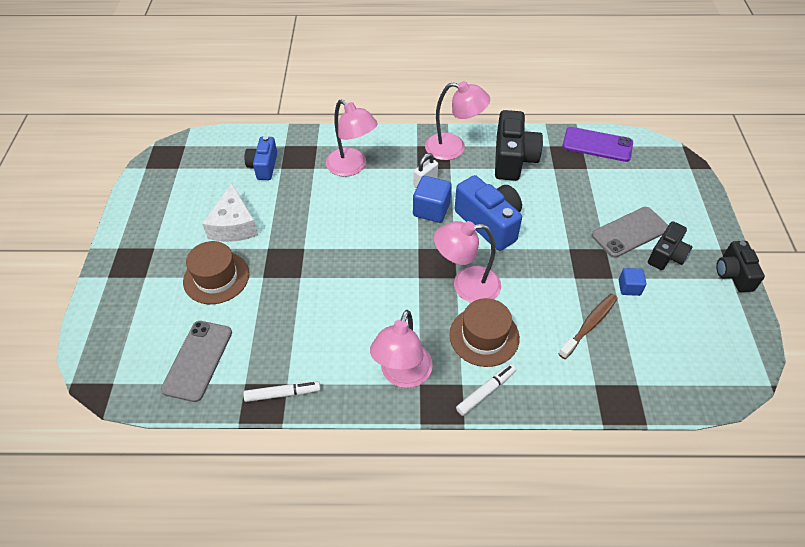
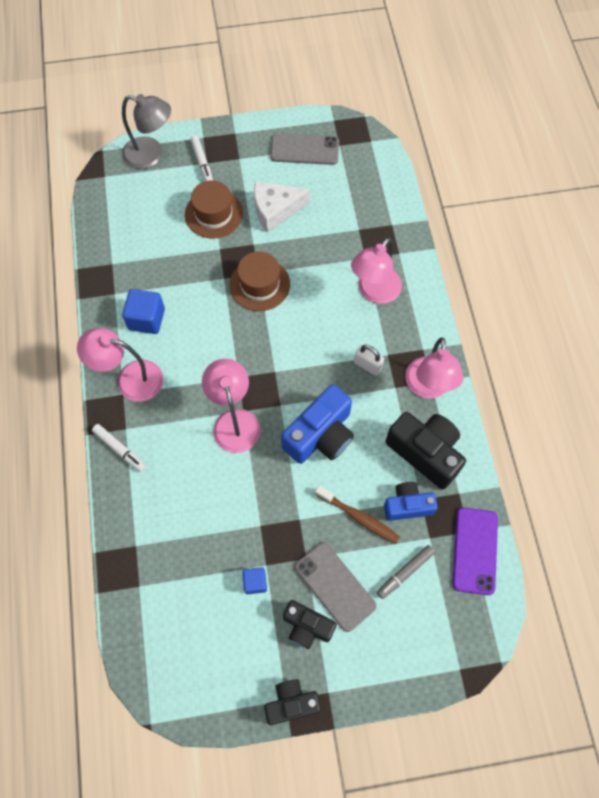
camera: 80 degrees right, 15 degrees up
grey phone [161,321,232,402] -> grey phone moved to [270,133,339,165]
white marker [243,381,321,402] -> white marker moved to [190,135,213,181]
blue camera [244,136,277,180] -> blue camera moved to [384,482,438,521]
blue cube [413,176,452,223] -> blue cube moved to [122,289,165,334]
brown hat [449,298,520,367] -> brown hat moved to [230,251,290,311]
black camera [495,110,543,181] -> black camera turned 135 degrees counterclockwise [385,412,466,489]
brown toothbrush [559,294,617,359] -> brown toothbrush moved to [315,486,400,544]
none -> grey lamp [122,94,171,169]
none -> grey marker [377,545,435,599]

